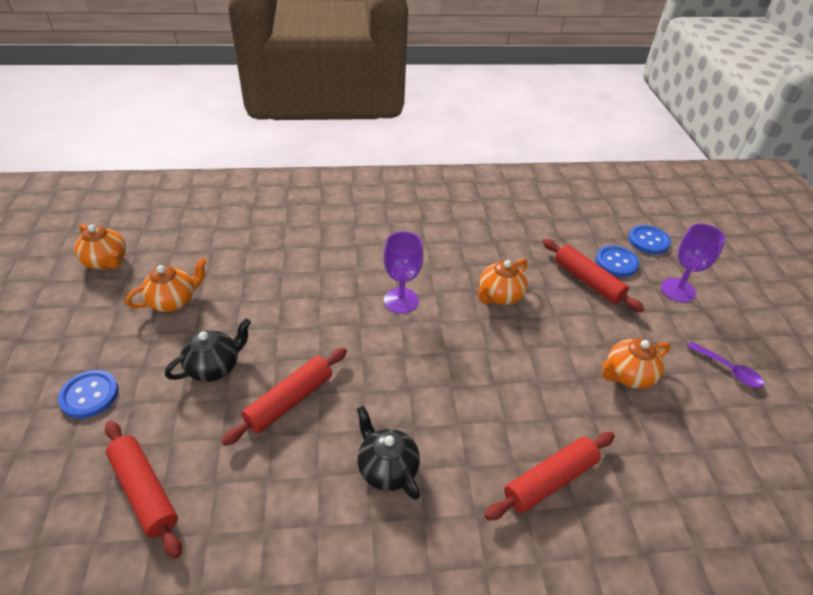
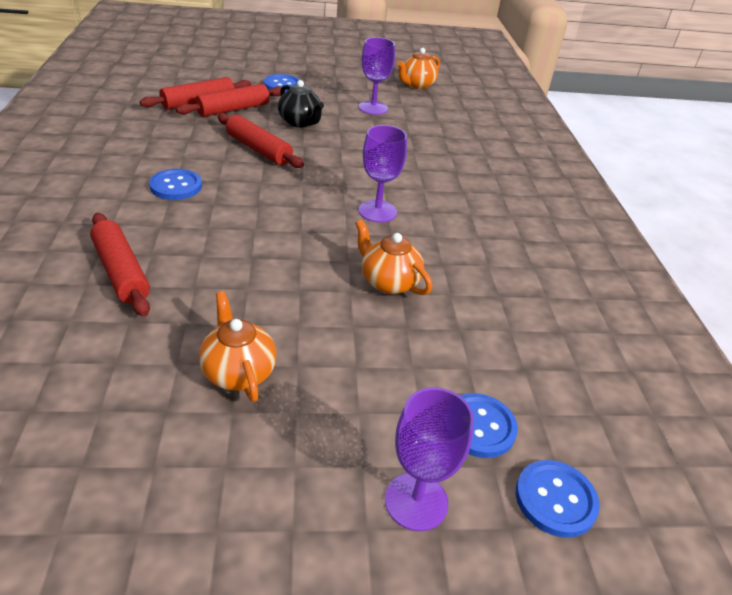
camera: 90 degrees right, 5 degrees down
orange teapot [125,257,207,312] -> purple goblet [359,37,395,115]
black teapot [357,406,420,500] -> blue button [149,169,202,200]
red rolling pin [543,239,644,312] -> red rolling pin moved to [176,84,282,117]
purple spoon [687,341,764,388] -> none

